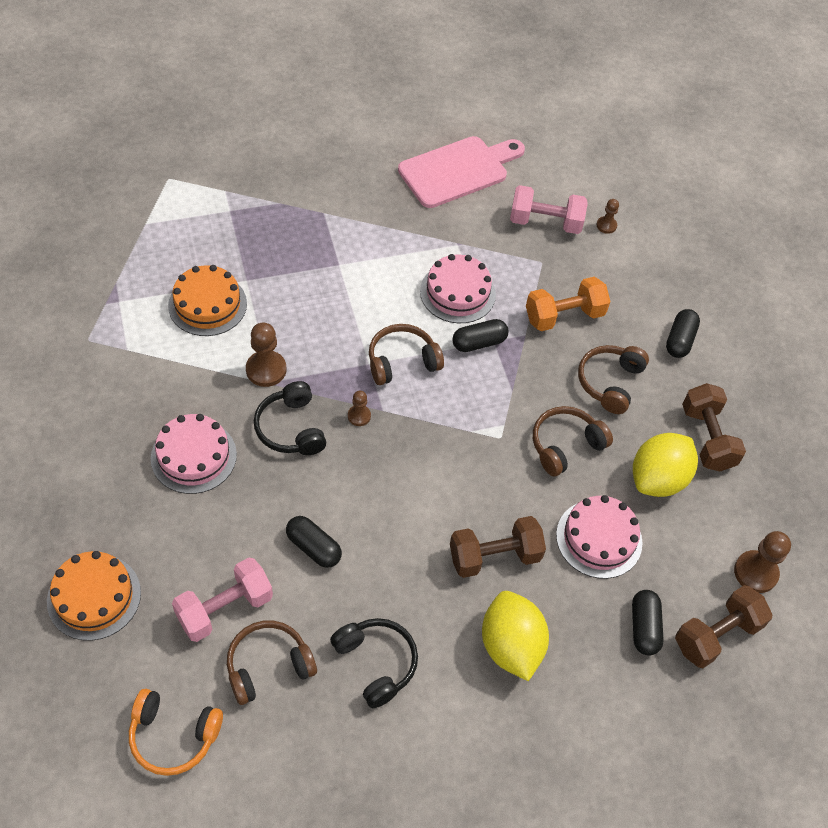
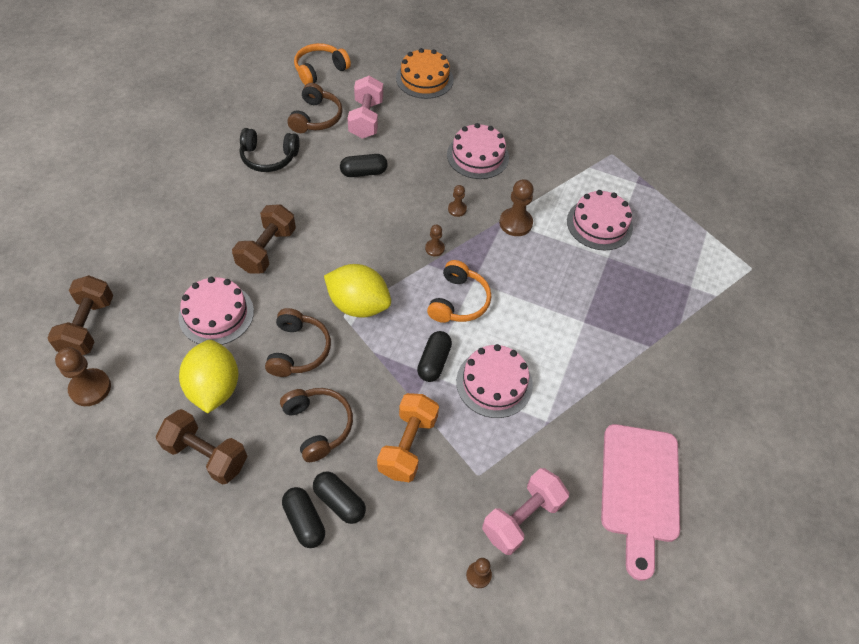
camera: 130 degrees right, 0 degrees up
orange cake [168,265,247,336] -> pink cake [567,190,633,250]
black headphones [254,381,326,455] -> brown pawn [448,185,467,217]
brown headphones [369,324,444,385] -> orange headphones [427,260,491,323]
yellow lemon [482,591,549,681] -> yellow lemon moved to [324,264,391,318]
black capsule [632,590,664,656] -> black capsule moved to [313,471,366,524]

